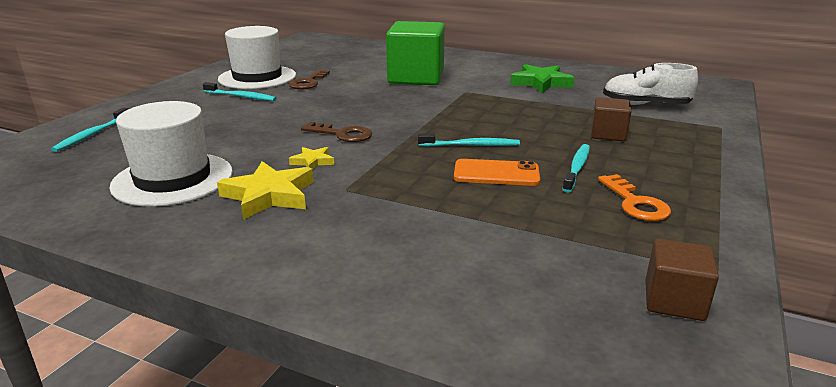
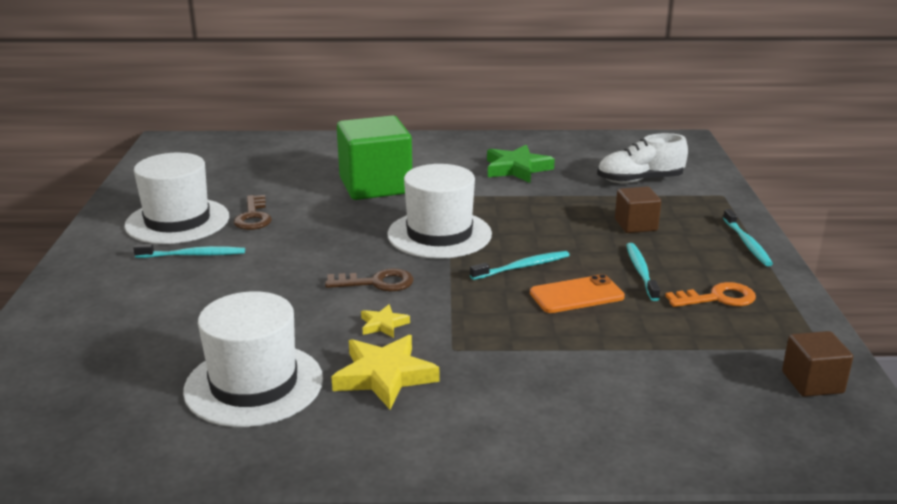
camera: 25 degrees left, 0 degrees up
turquoise toothbrush [51,108,129,152] -> turquoise toothbrush moved to [723,209,773,266]
orange key [598,174,671,221] -> orange key turned 60 degrees counterclockwise [665,282,756,307]
none -> white hat [387,164,492,259]

